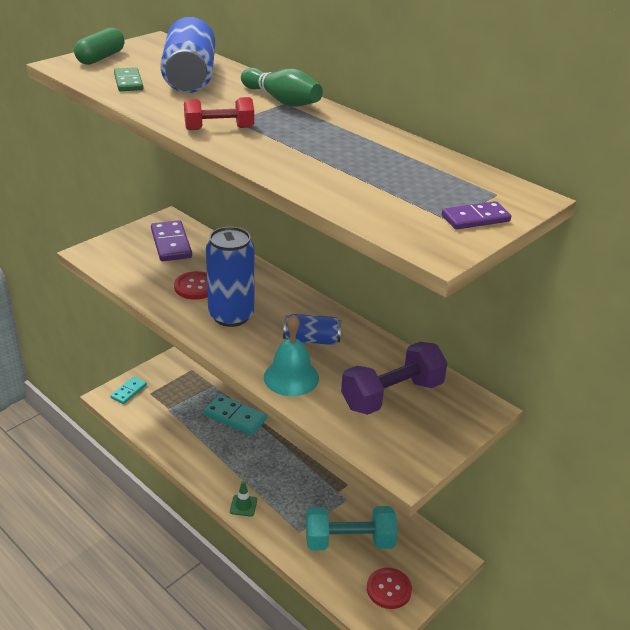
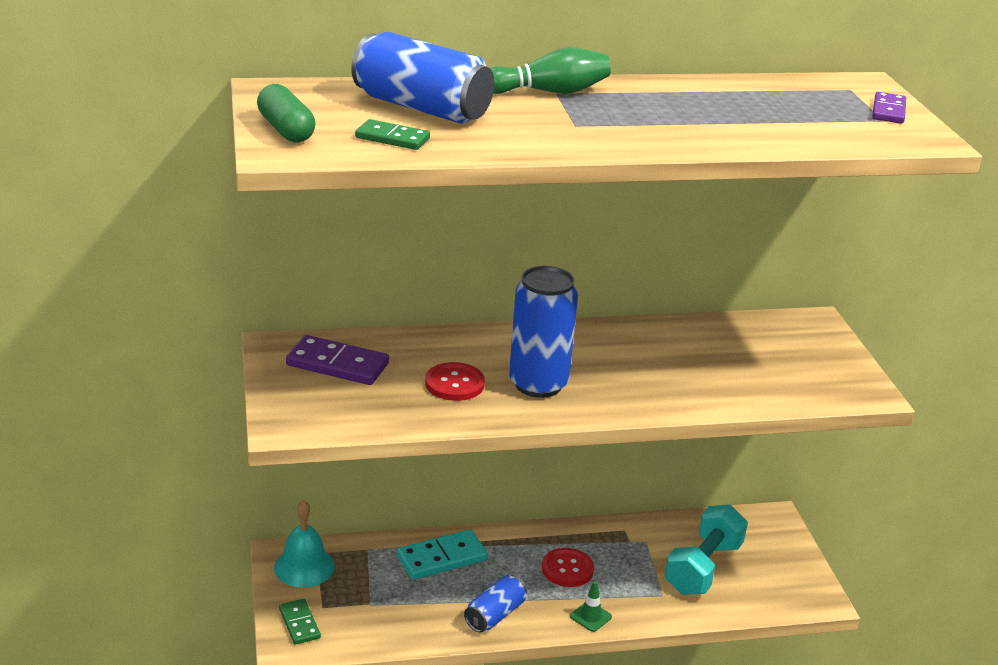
camera: 55 degrees left, 5 degrees down
turquoise domino [110,376,147,404] -> green domino [279,599,321,645]
red dumbbell [184,97,254,130] -> none
turquoise bell [264,314,319,396] -> turquoise bell moved to [274,500,335,587]
blue can [283,314,341,345] -> blue can moved to [464,575,527,632]
purple dumbbell [341,342,448,415] -> none
red button [367,568,412,609] -> red button moved to [542,548,594,587]

